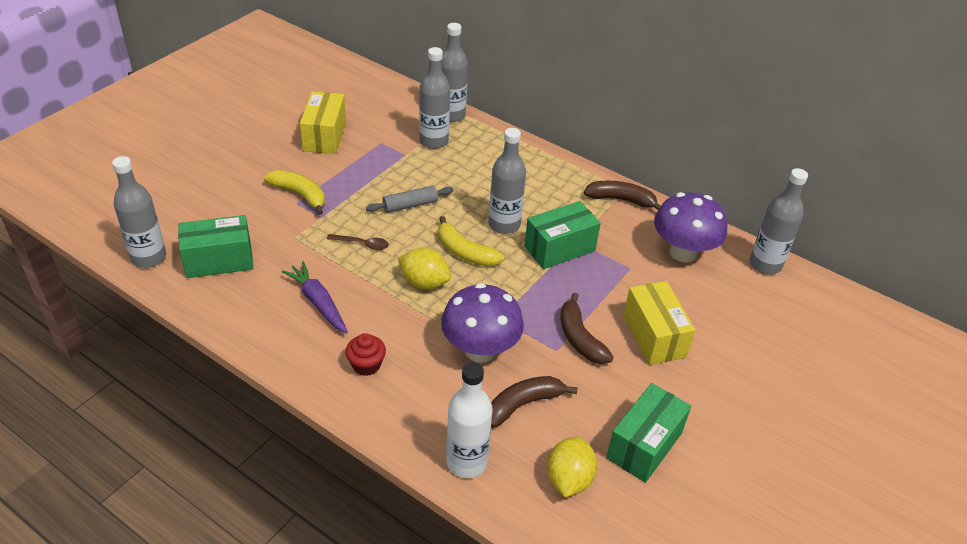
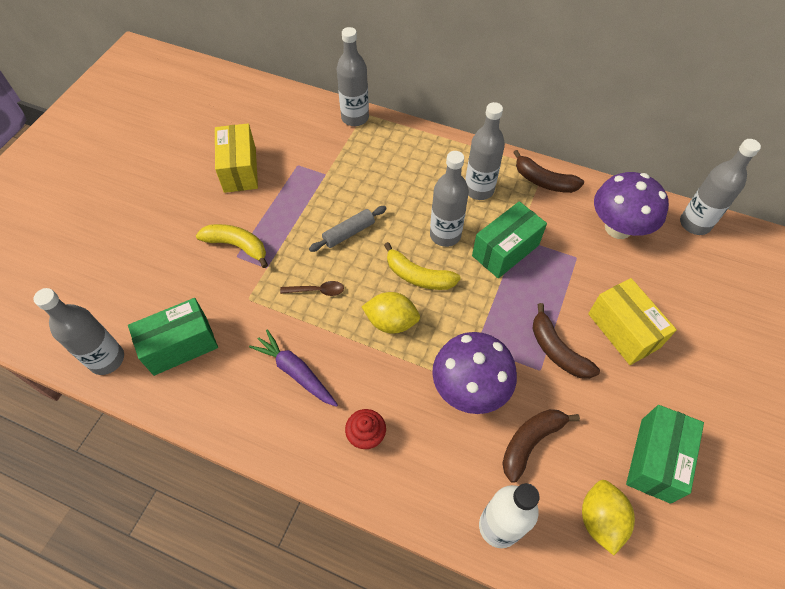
camera: 10 degrees left, 15 degrees up
grey bottle [419,47,450,149] -> grey bottle moved to [465,102,505,200]
brown banana [584,181,661,210] -> brown banana turned 150 degrees counterclockwise [513,150,584,193]

